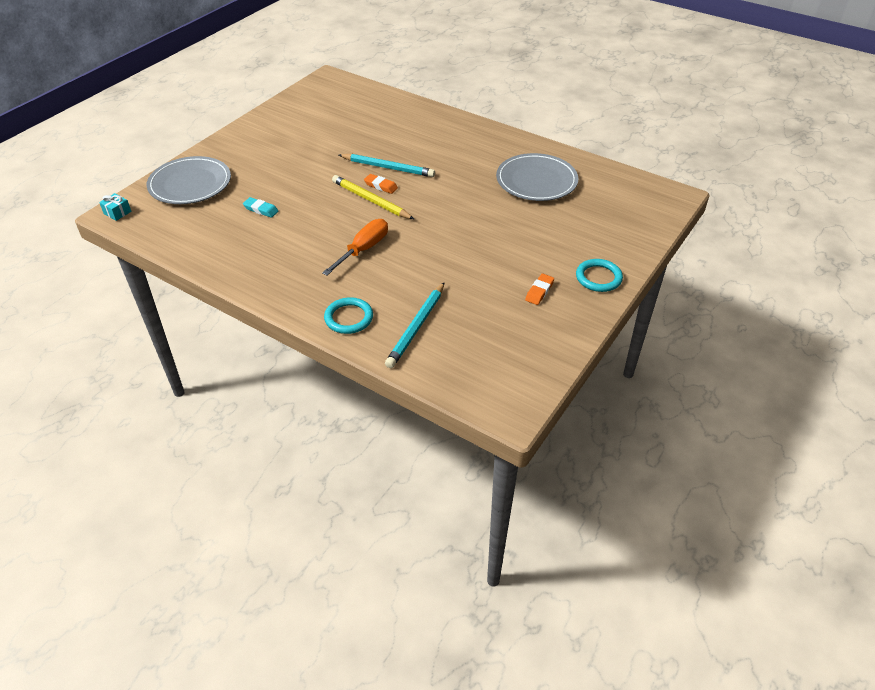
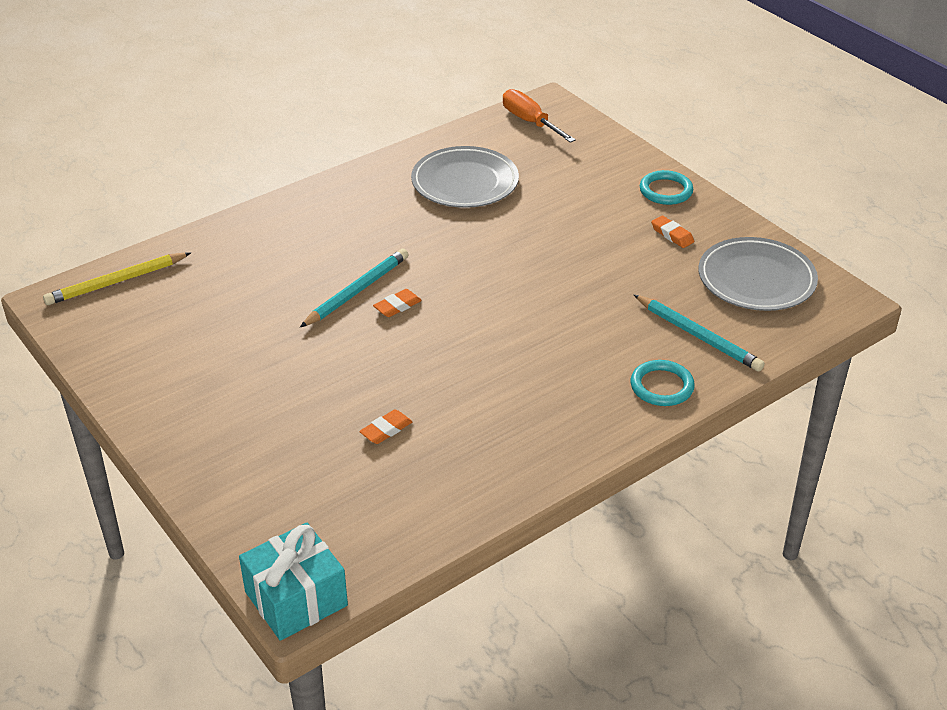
camera: 70 degrees left, 5 degrees down
turquoise gift [99,193,131,221] -> turquoise gift [239,523,348,641], size x2.21
grey plate [147,156,231,204] -> grey plate moved to [698,237,818,311]
turquoise eraser [243,197,278,218] -> orange eraser [359,409,413,444]
orange screwdriver [322,219,388,275] -> orange screwdriver moved to [503,89,576,143]
yellow pencil [332,175,414,219] -> yellow pencil moved to [43,253,191,305]

